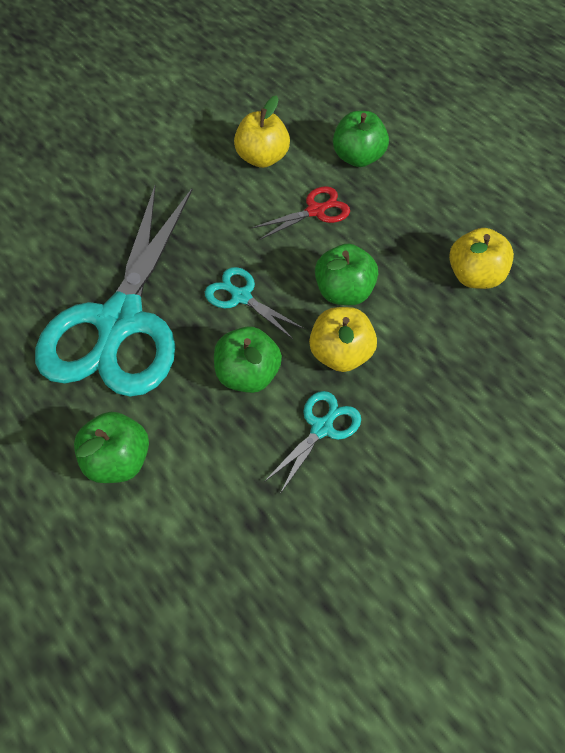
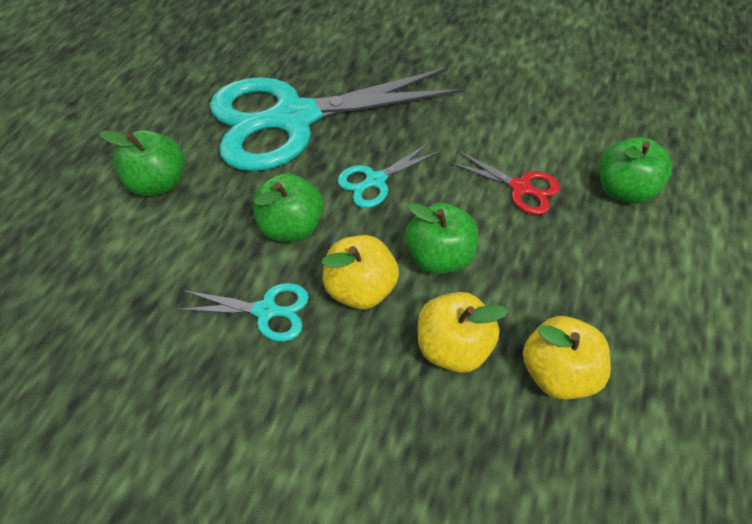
camera: 60 degrees right, 0 degrees up
turquoise scissors [205,267,304,339] -> turquoise scissors turned 135 degrees counterclockwise [337,142,441,208]
yellow apple [234,95,290,168] -> yellow apple moved to [418,292,508,373]

